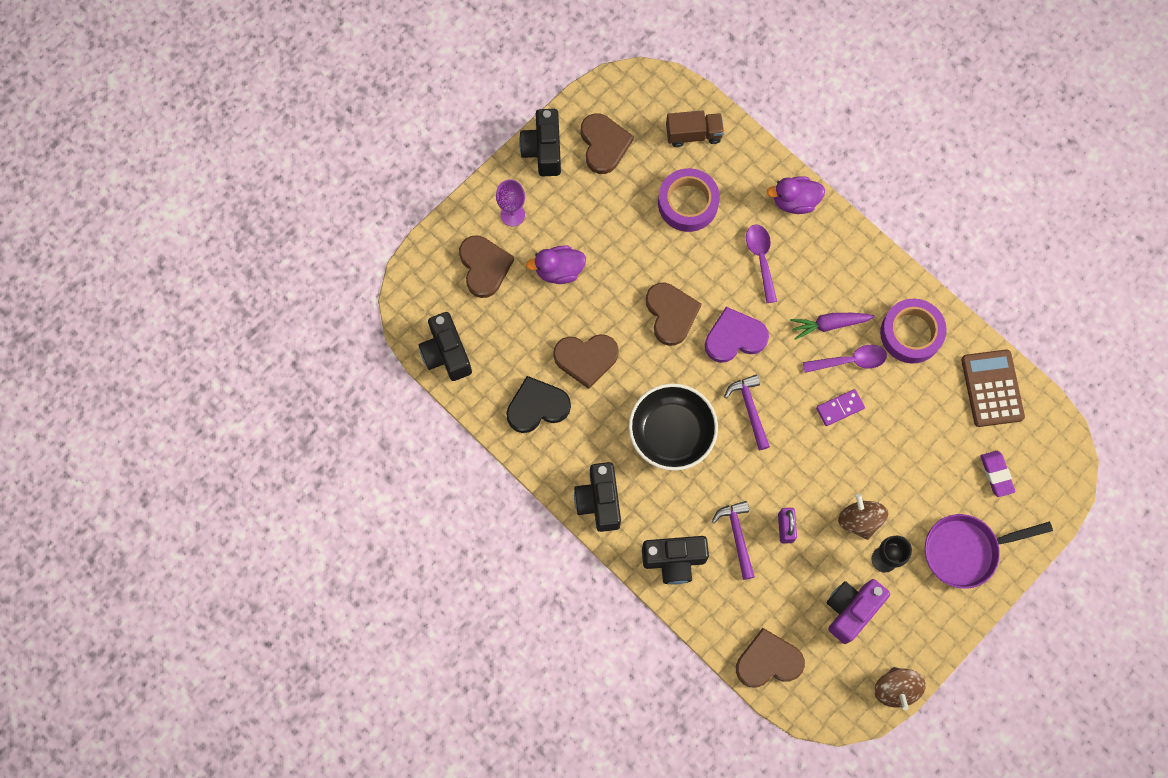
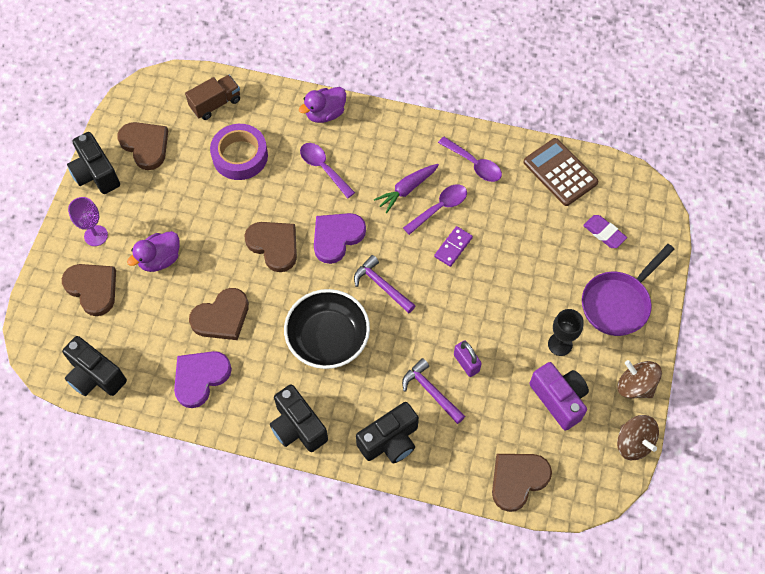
camera: 30 degrees left, 10 degrees down
black heart [506,376,571,433] -> purple heart [174,351,232,408]
purple camera [827,579,890,644] -> purple camera turned 135 degrees clockwise [529,362,589,430]
brown spinning top [838,494,888,540] -> brown spinning top moved to [618,360,662,398]
purple tape [880,299,947,363] -> purple spoon [438,137,502,182]

